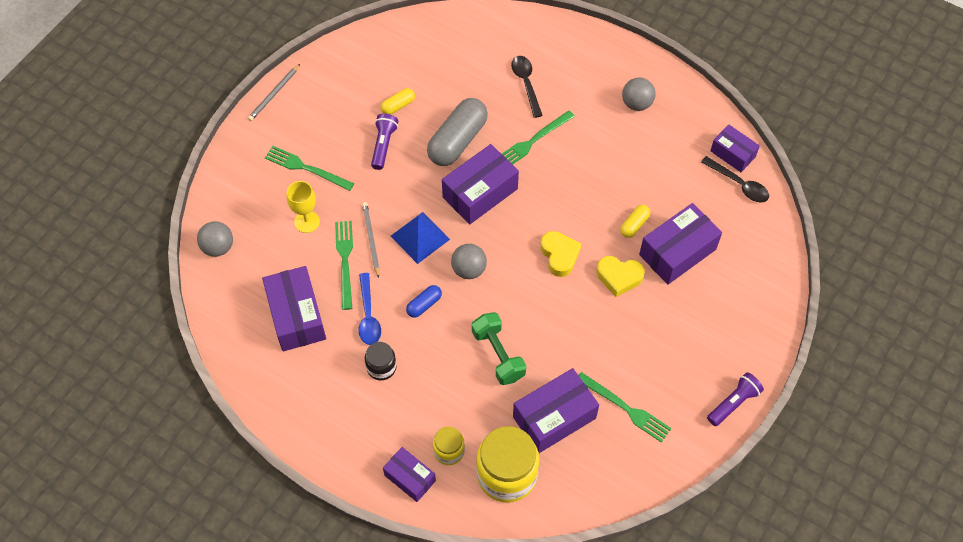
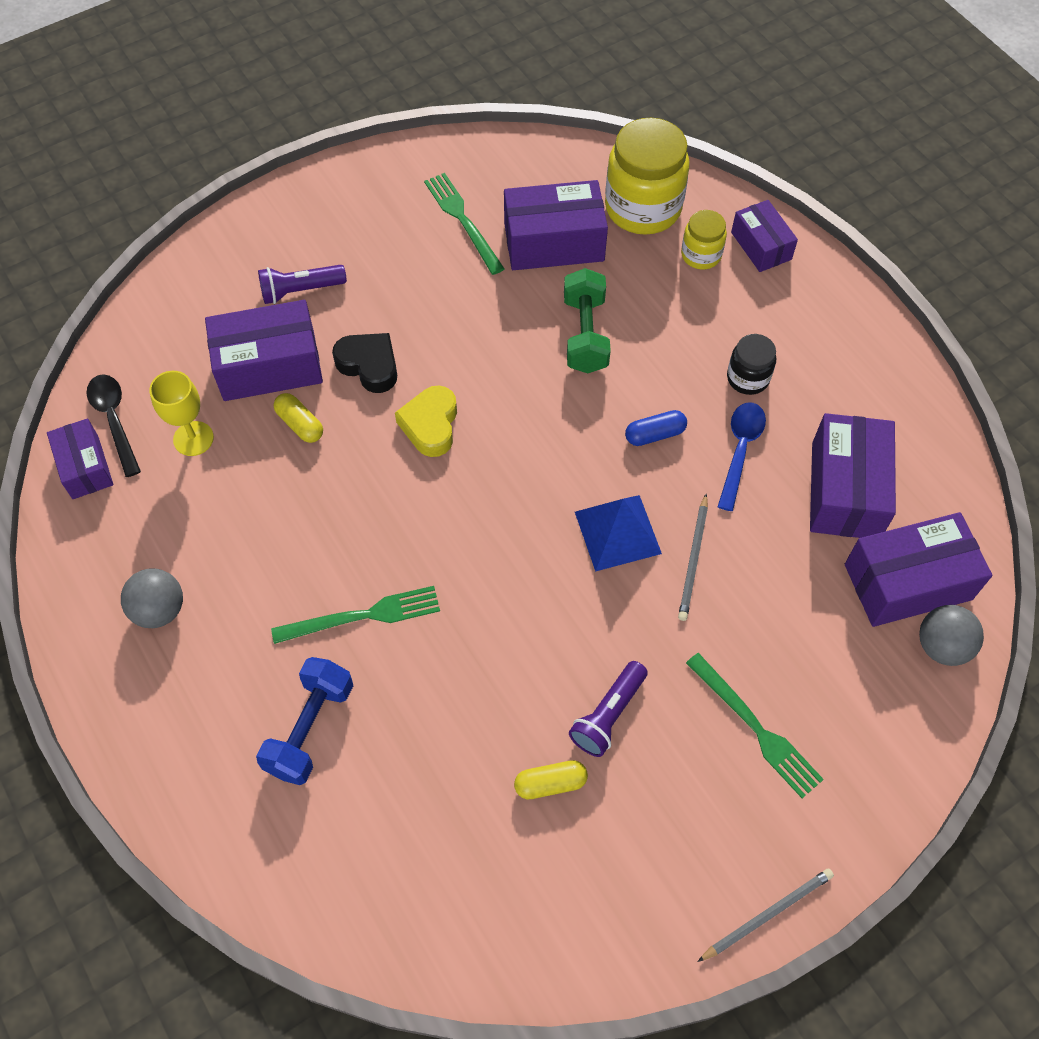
camera: 155 degrees left, 0 degrees up
yellow goblet [287,181,320,233] -> yellow goblet moved to [149,371,214,456]
green fork [335,221,353,310] -> none
grey capsule [427,98,488,166] -> none
purple box [442,144,519,224] -> purple box moved to [845,512,992,627]
grey ball [451,244,487,279] -> none
black spoon [511,56,543,118] -> blue dumbbell [256,657,353,785]
yellow heart [596,256,645,297] -> black heart [332,333,397,393]
yellow capsule [620,205,650,238] -> yellow capsule turned 75 degrees clockwise [274,393,323,443]
purple flashlight [707,372,764,426] -> purple flashlight moved to [258,265,347,304]

